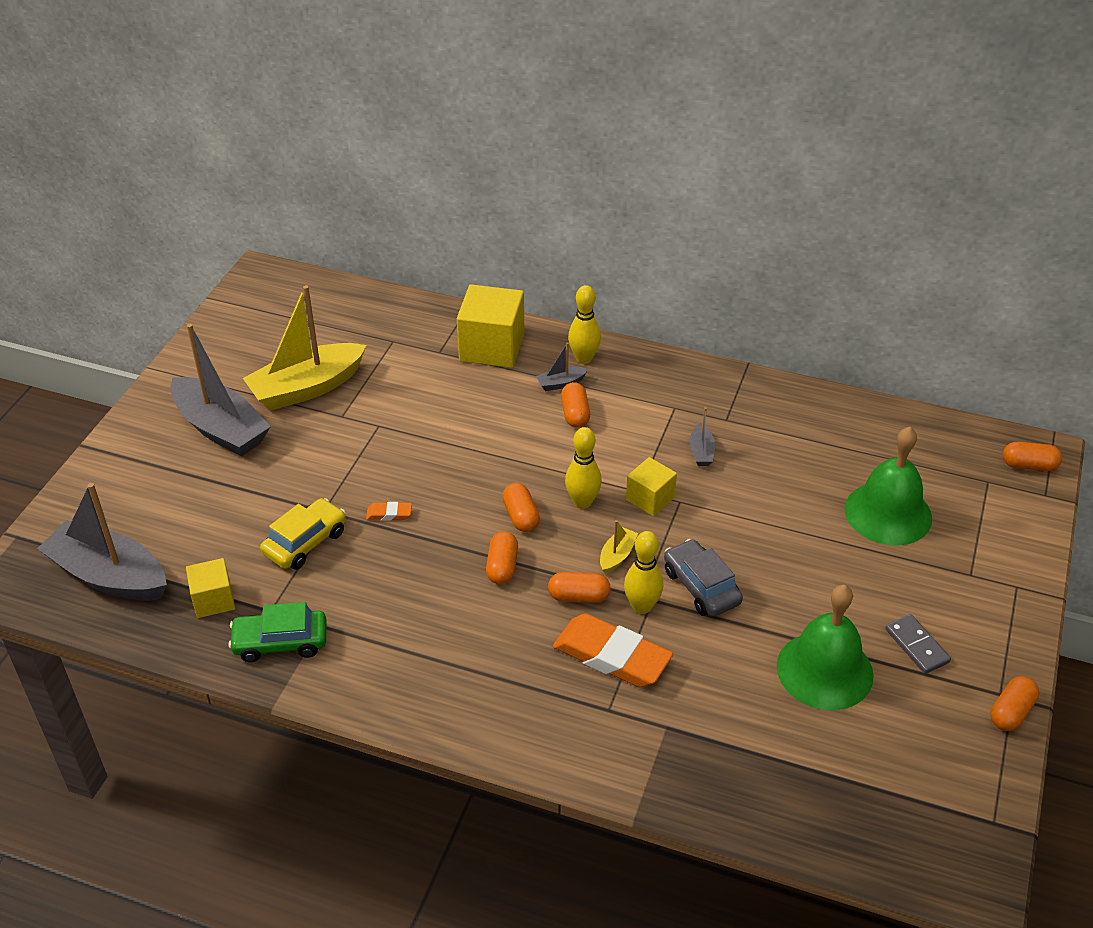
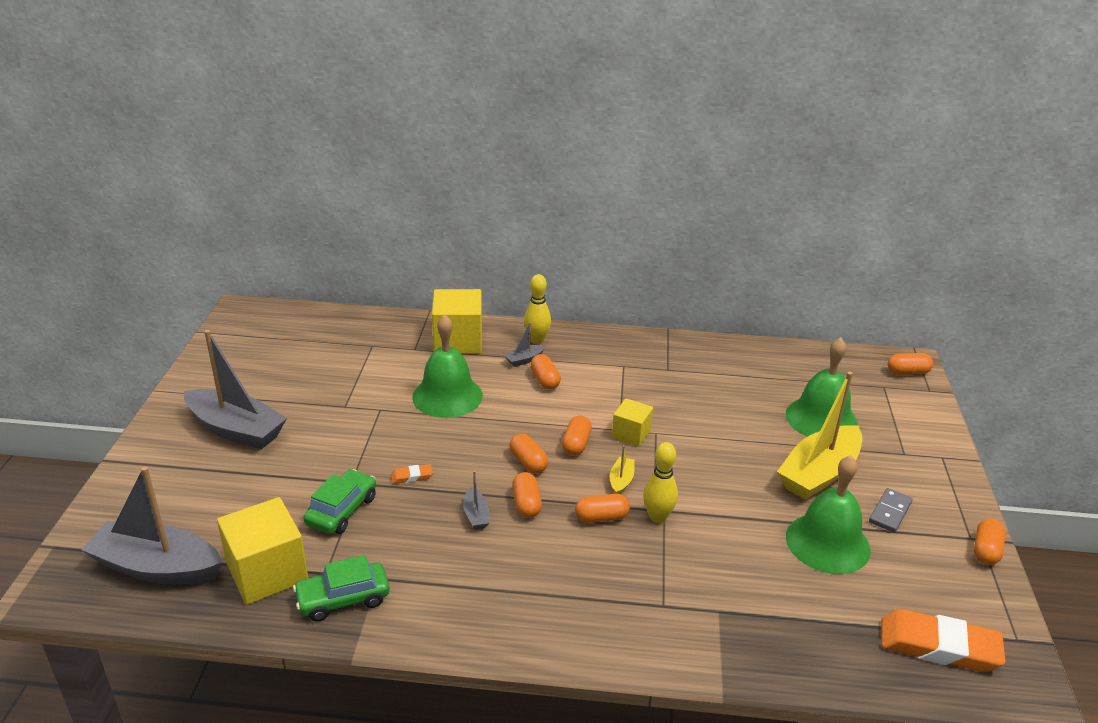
camera: 15 degrees left, 10 degrees down
yellow cube [186,558,235,618] -> yellow cube [217,497,308,605], size x1.75
yellow boat [243,285,366,411] -> yellow boat moved to [777,371,862,500]
yellow car [260,498,346,570] -> green car [303,469,376,534]
orange eraser [553,613,673,687] -> orange eraser moved to [881,609,1006,672]
yellow bowling pin [565,427,602,509] -> orange capsule [562,415,592,456]
grey car [664,539,743,617] -> none
grey boat [690,407,715,466] -> grey boat moved to [463,470,489,530]
grey domino [885,614,951,674] -> grey domino turned 75 degrees clockwise [869,488,913,533]
none -> green bell [412,314,483,418]

